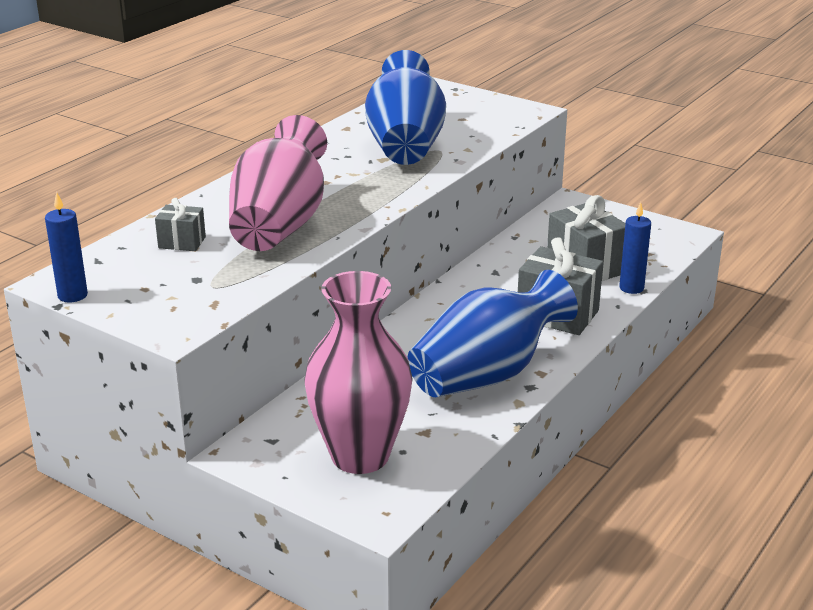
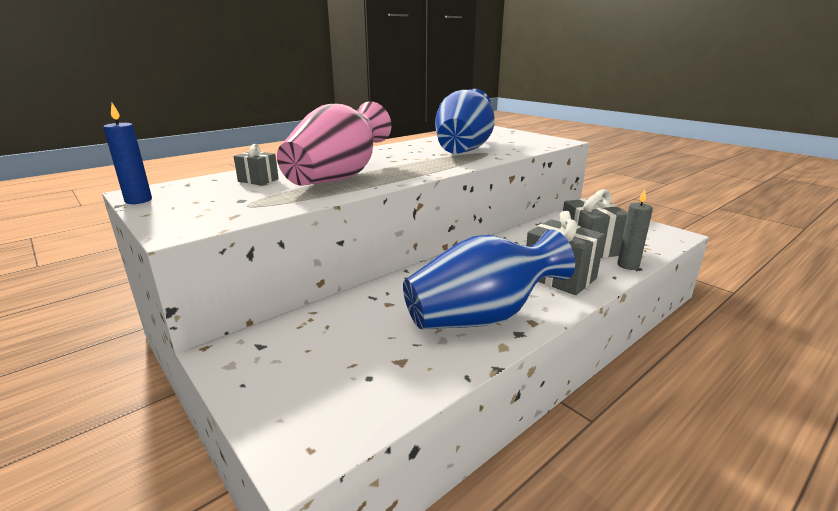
camera: 15 degrees right, 5 degrees down
pink vase [304,271,413,474] -> none
blue candle [619,202,651,294] -> grey candle [617,189,653,270]

